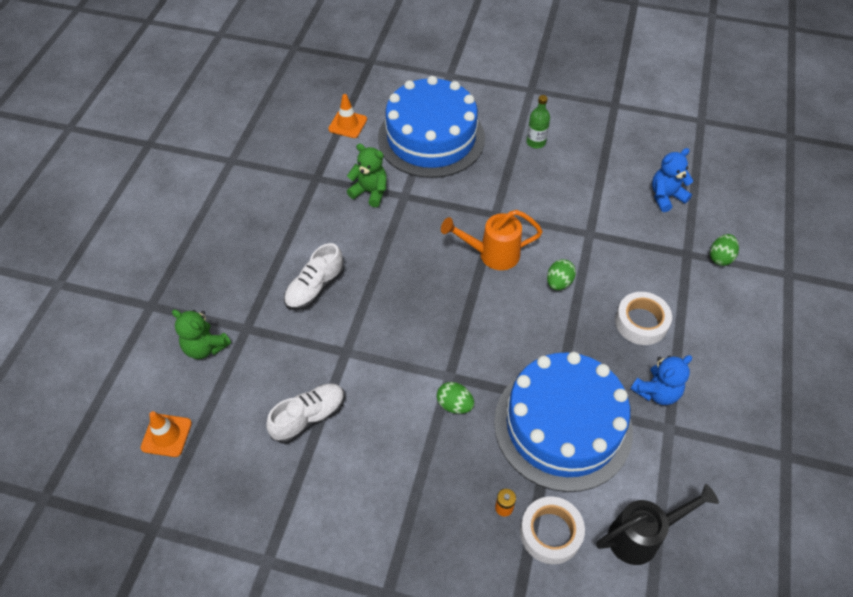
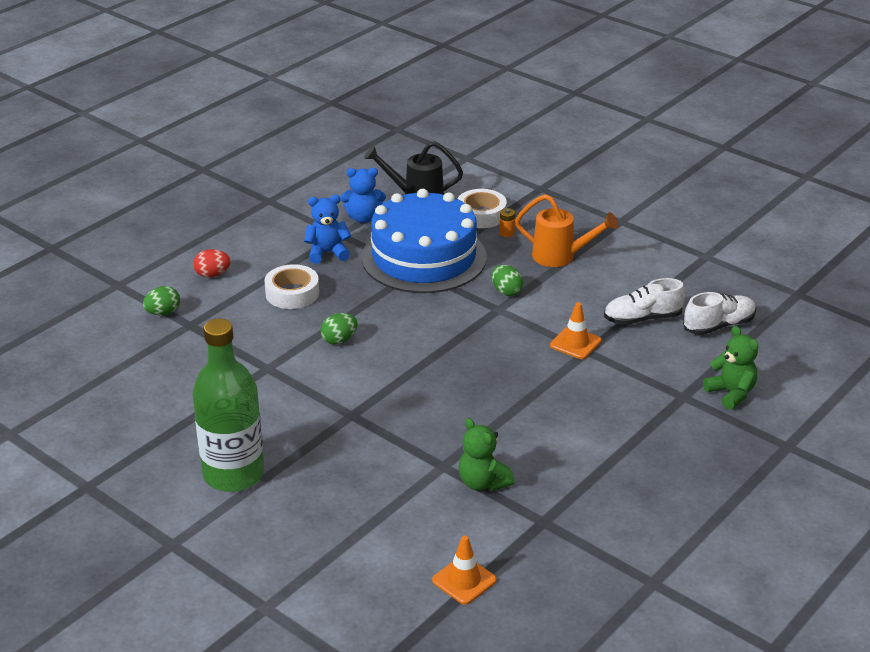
camera: 155 degrees left, 20 degrees down
orange traffic cone [141,411,192,457] -> orange traffic cone moved to [550,302,601,359]
white shoe [284,243,344,310] -> white shoe moved to [683,292,756,335]
blue cake [378,76,485,178] -> none
orange watering can [441,210,543,270] -> orange watering can moved to [515,194,618,267]
green bottle [526,95,550,148] -> green bottle [192,319,264,492], size x2.23
blue teddy bear [652,148,693,212] -> blue teddy bear moved to [340,168,386,223]
none -> red egg [193,249,231,277]

